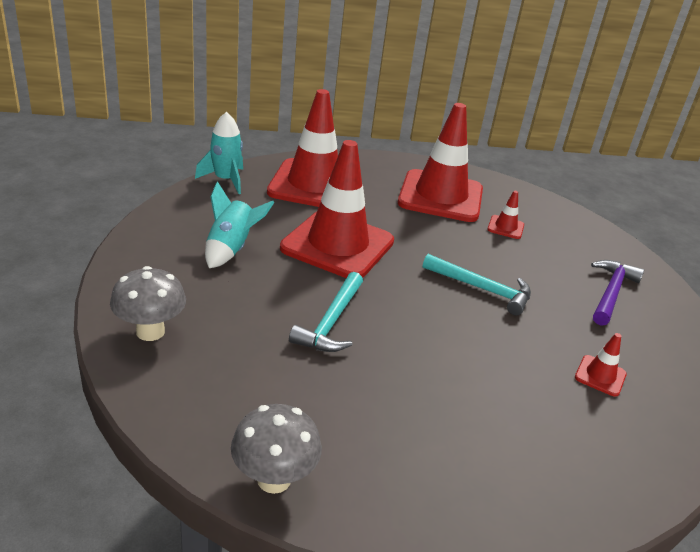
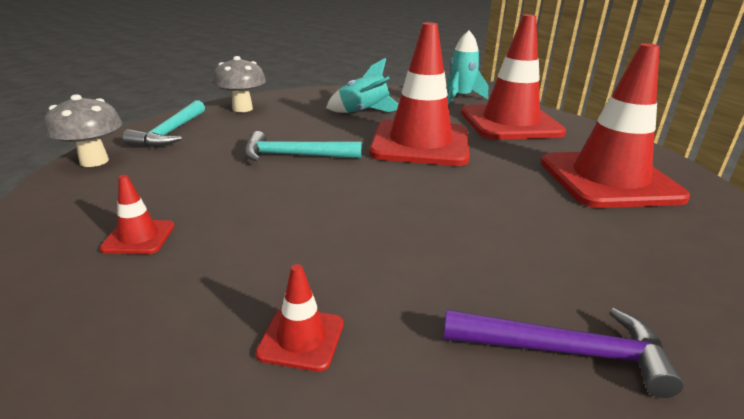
camera: 75 degrees right, 5 degrees down
turquoise hammer [423,254,531,315] -> turquoise hammer moved to [122,100,205,147]
red traffic cone [487,191,524,239] -> red traffic cone moved to [99,175,175,254]

